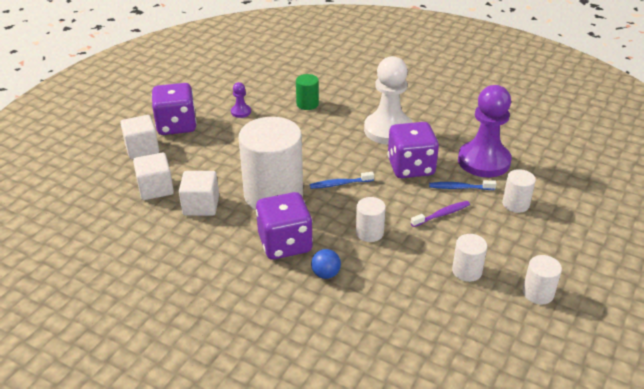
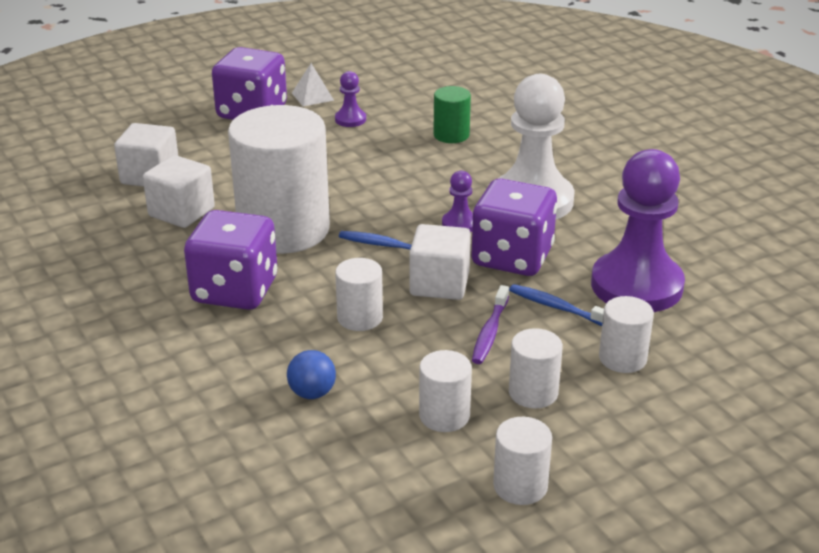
camera: 30 degrees right, 5 degrees down
white cube [120,115,159,159] -> white cube moved to [409,224,471,300]
blue ball [311,249,341,279] -> blue ball moved to [287,350,336,399]
purple toothbrush [411,201,470,227] -> purple toothbrush turned 105 degrees clockwise [472,285,509,364]
none -> white pyramid [292,63,334,106]
none -> purple pawn [442,171,473,232]
none -> white cylinder [509,328,563,408]

